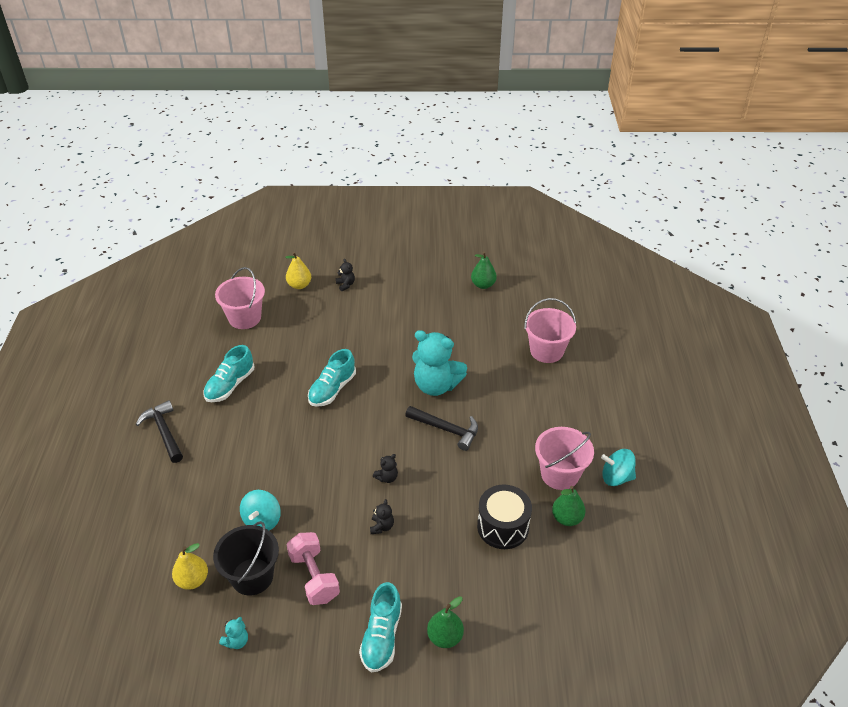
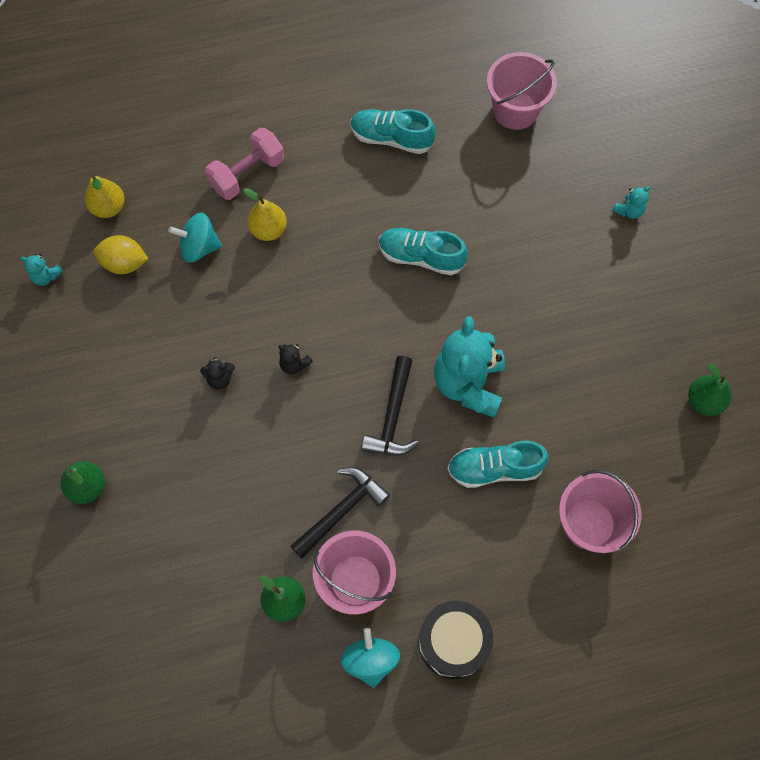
camera: 75 degrees right, 25 degrees up
black hammer [136,400,183,463] -> black hammer moved to [290,467,390,559]
black bucket [213,521,279,595] -> yellow lemon [94,235,148,274]
yellow pear [285,252,311,289] -> yellow pear moved to [243,188,287,241]
pink dumbbell [286,532,340,605] -> pink dumbbell moved to [205,128,284,200]
black teddy bear [336,259,355,291] -> turquoise teddy bear [613,186,650,219]
turquoise shoe [359,582,402,672] -> turquoise shoe moved to [447,441,549,488]
black drum [477,485,532,549] -> black drum moved to [418,601,493,679]

